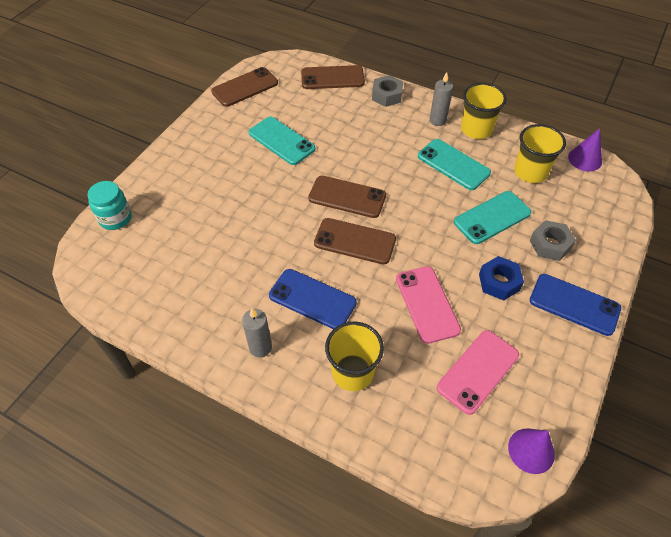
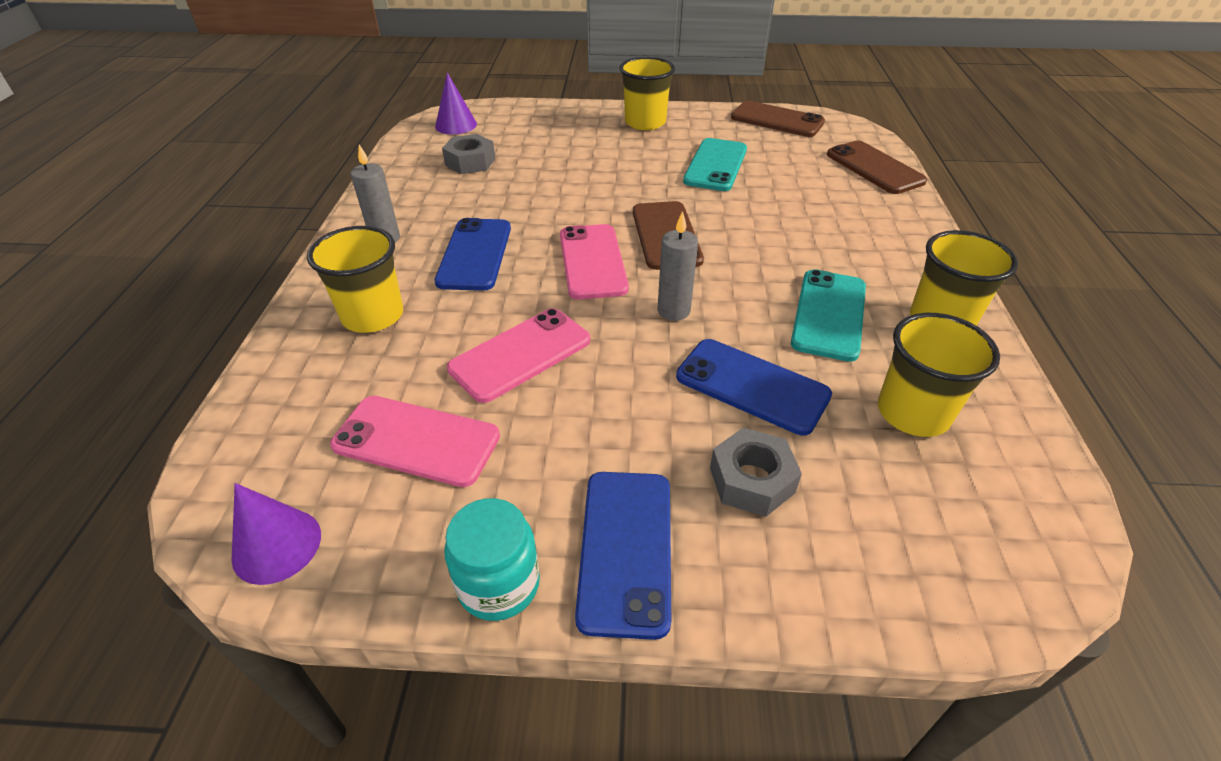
camera: 65 degrees right, 10 degrees down
turquoise jar [88,181,131,230] -> turquoise jar moved to [445,498,540,621]
brown phone [314,218,396,264] -> pink phone [560,224,629,300]
grey nut [372,75,403,107] -> grey nut moved to [442,134,495,174]
grey candle [430,72,454,126] -> grey candle moved to [657,211,698,321]
turquoise phone [454,191,531,244] -> blue phone [676,339,832,435]
blue nut [479,256,524,301] -> none
purple cone [568,128,602,171] -> purple cone moved to [435,72,477,135]
none -> yellow cup [620,57,675,130]

